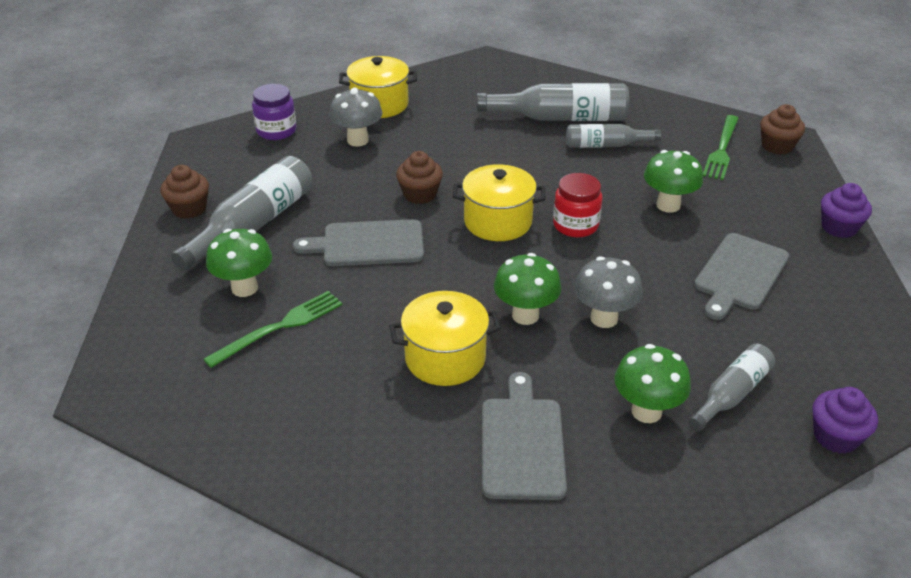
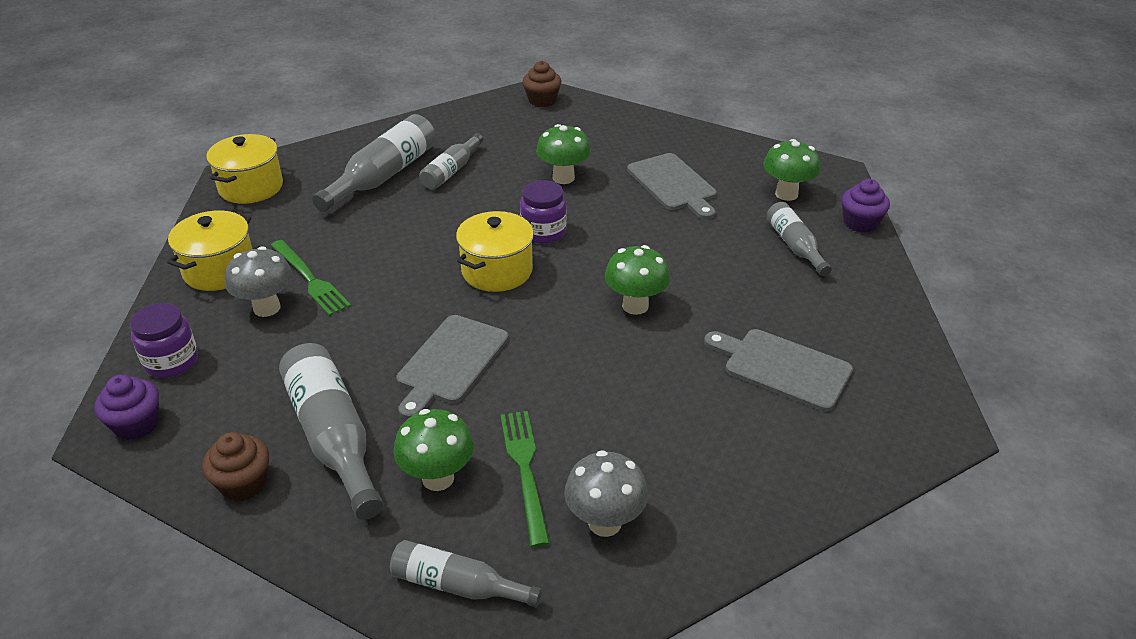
camera: 60 degrees left, 0 degrees up
yellow pot [389,291,501,386] -> yellow pot moved to [206,134,283,204]
brown cupcake [396,151,443,204] -> none
red jar [553,173,602,237] -> purple jar [520,180,567,244]
grey mushroom [574,256,643,328] -> grey mushroom moved to [564,450,648,537]
green mushroom [614,344,691,423] -> green mushroom moved to [763,139,820,201]
green fork [703,115,739,180] -> green fork moved to [270,240,351,316]
purple cupcake [821,183,872,238] -> purple cupcake moved to [94,374,159,440]
none -> grey bottle [390,540,542,607]

